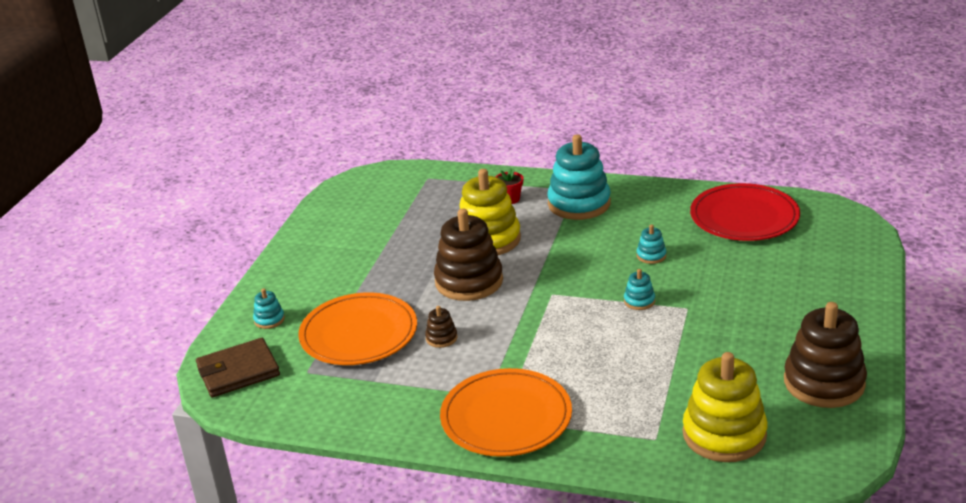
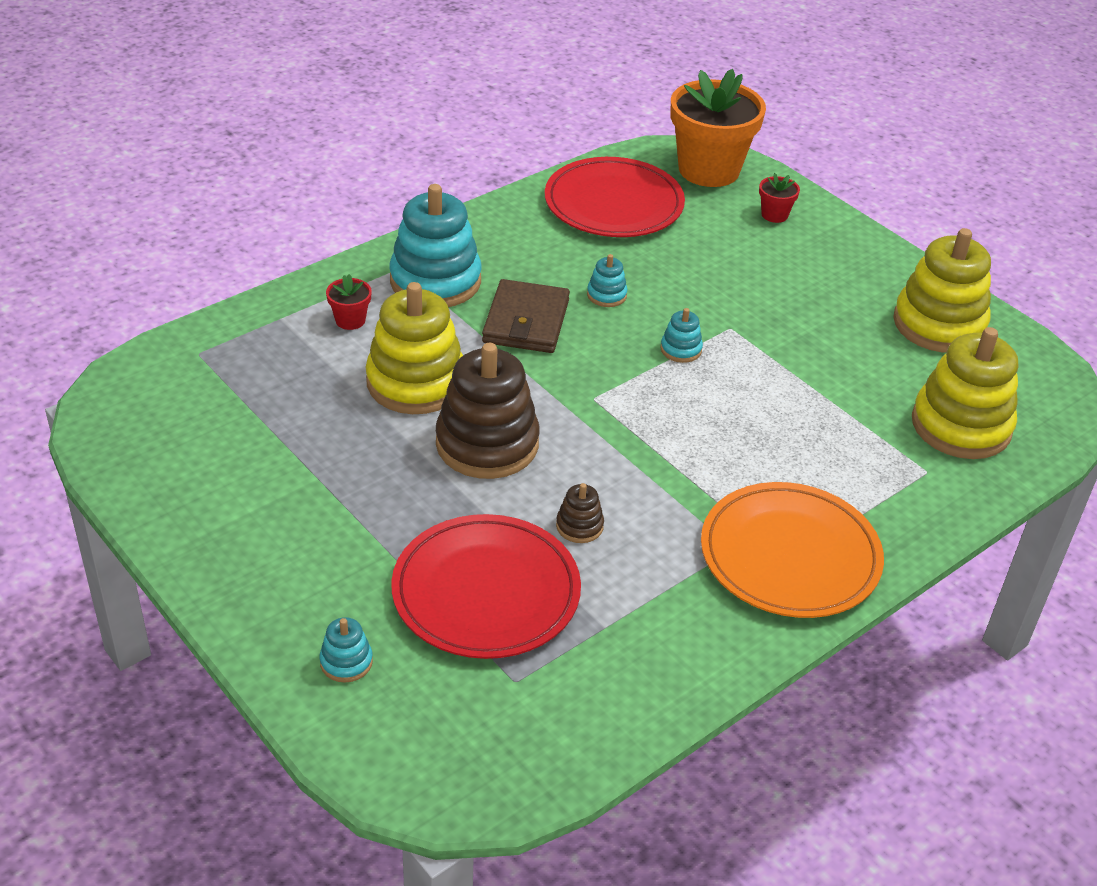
camera: 60 degrees left, 10 degrees up
brown wallet [196,338,280,397] -> brown wallet moved to [482,279,570,353]
orange plate [298,292,417,365] -> red plate [391,514,581,659]
brown stacking toy [784,302,867,408] -> yellow stacking toy [893,228,991,353]
none -> orange flower pot [670,69,766,187]
none -> red flower pot [759,173,800,223]

